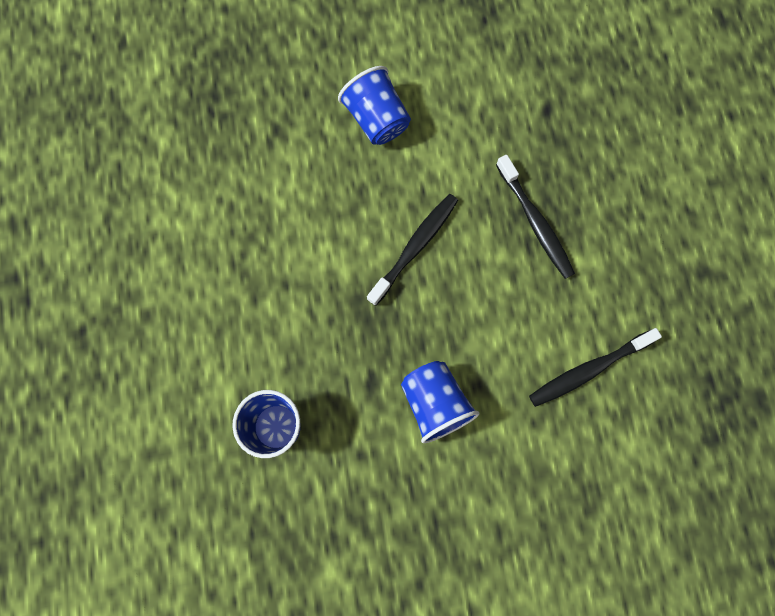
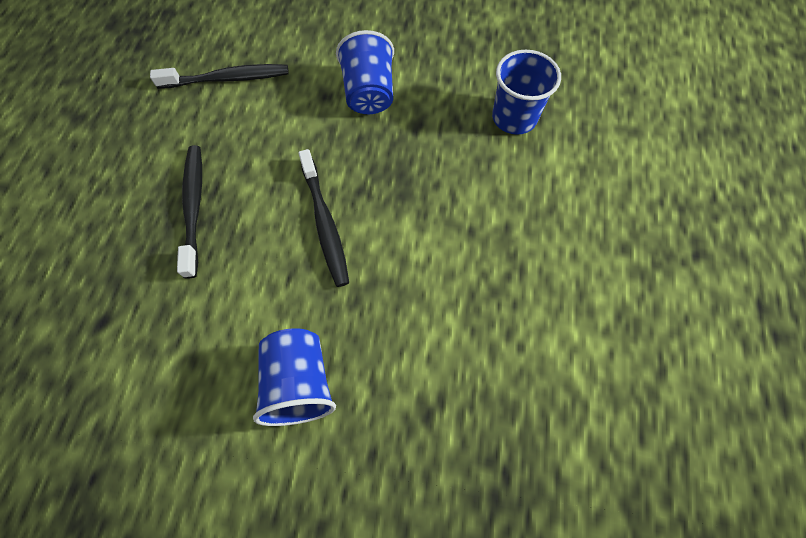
camera: 160 degrees left, 10 degrees down
black toothbrush [367,194,458,306] -> black toothbrush turned 75 degrees counterclockwise [298,149,349,287]

